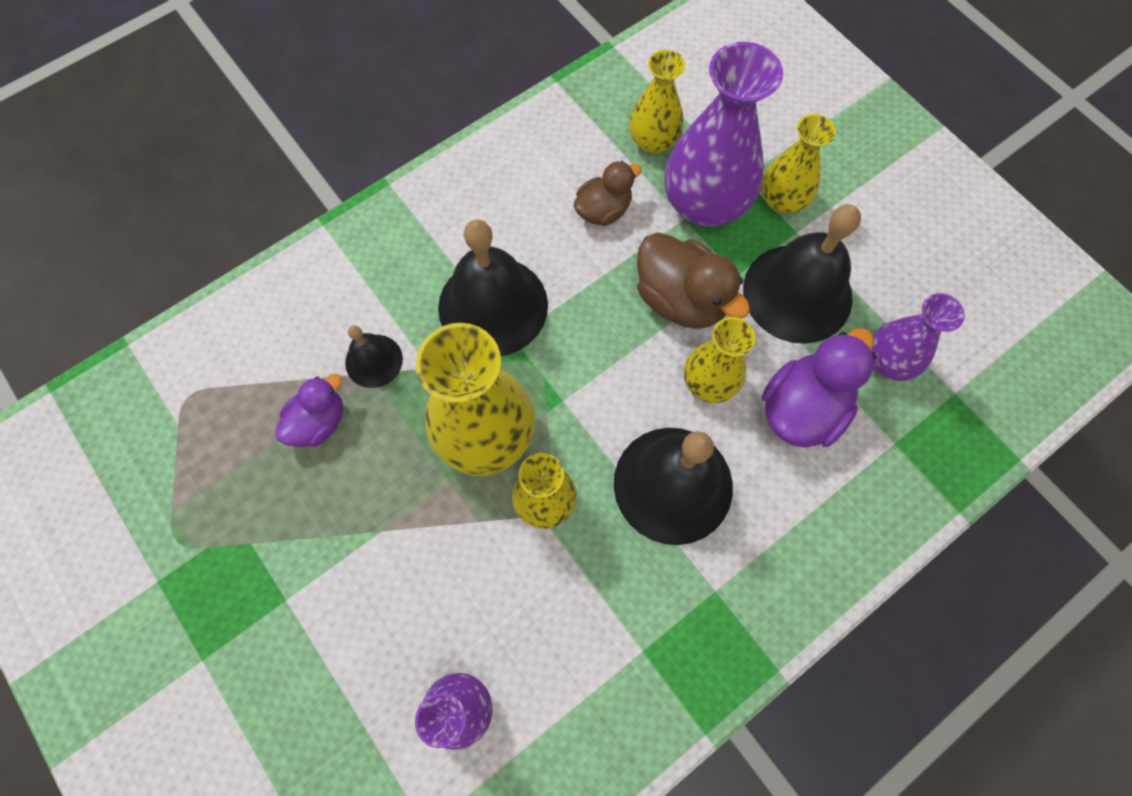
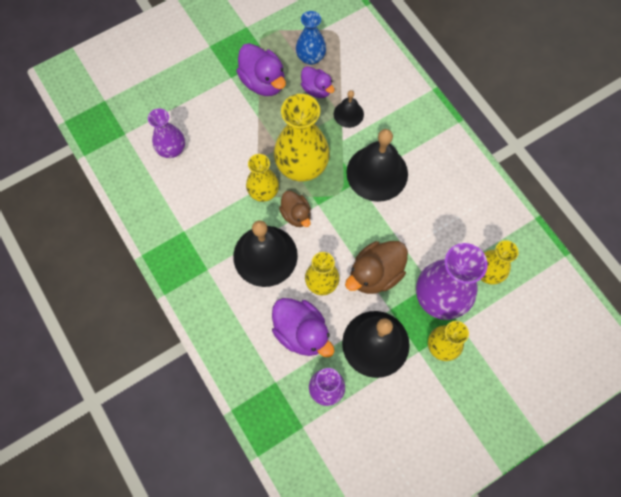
camera: 95 degrees right, 0 degrees up
brown duck [574,161,642,226] -> brown duck moved to [279,191,311,227]
none -> purple duck [236,43,286,96]
none -> blue vase [296,11,326,65]

